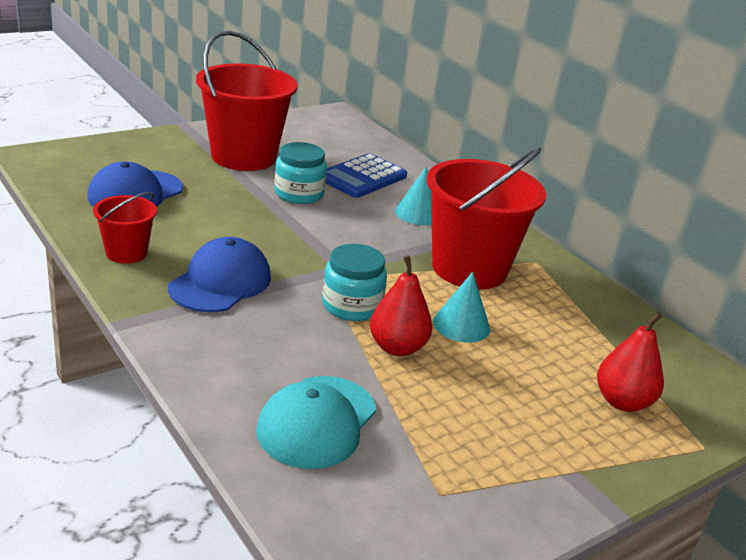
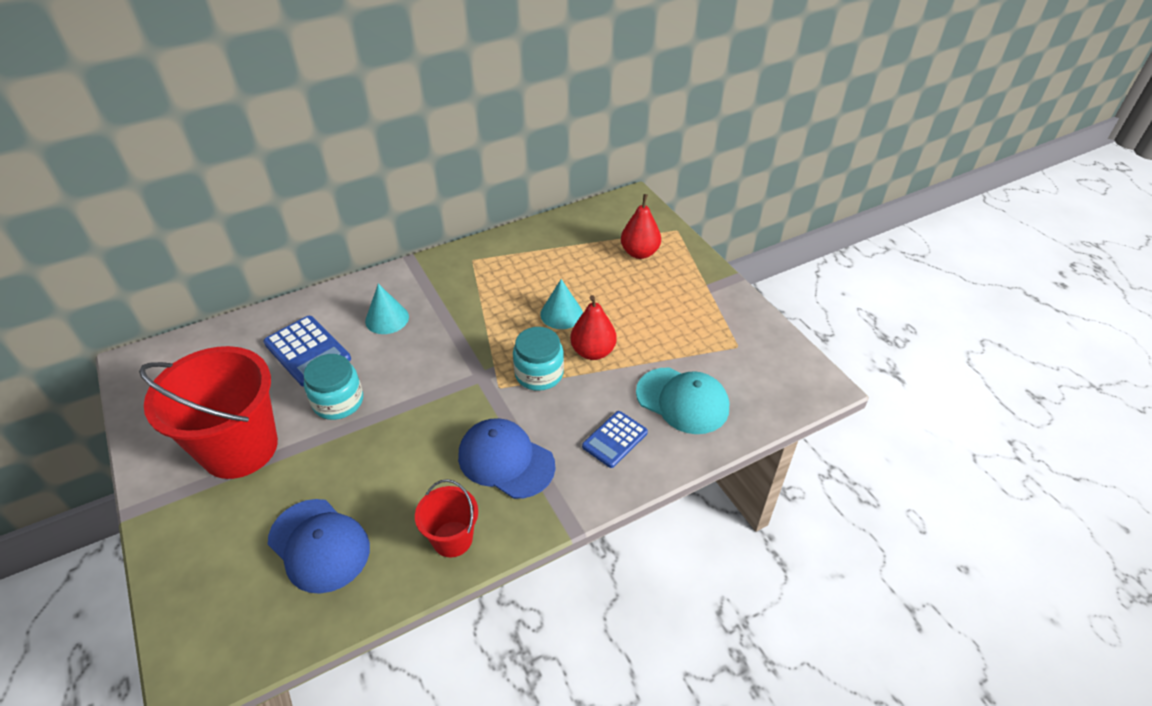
camera: 80 degrees left, 15 degrees up
red bucket [427,147,546,289] -> none
none -> blue calculator [582,411,648,468]

